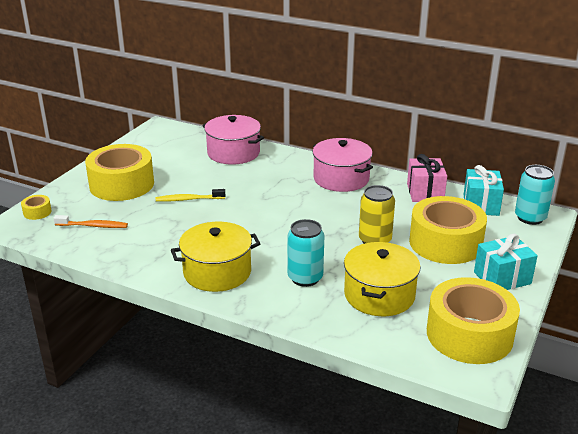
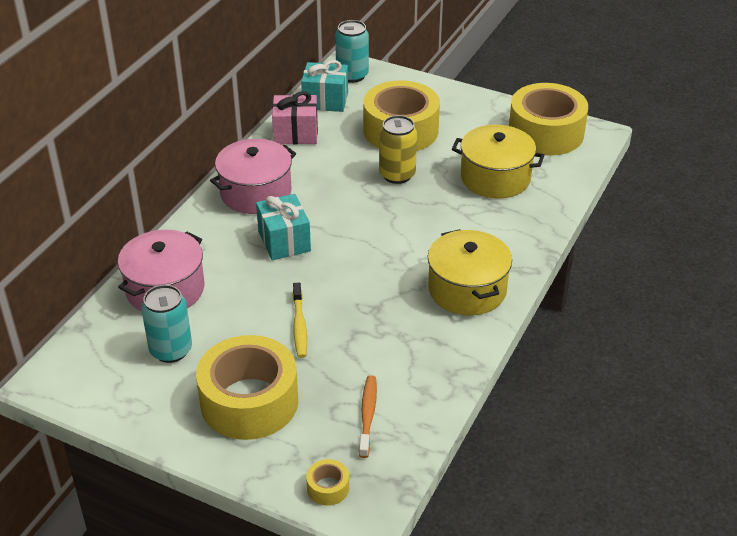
camera: 90 degrees left, 10 degrees up
turquoise can [288,219,324,287] -> turquoise can moved to [141,285,192,363]
turquoise gift [474,234,538,290] -> turquoise gift moved to [256,194,311,260]

